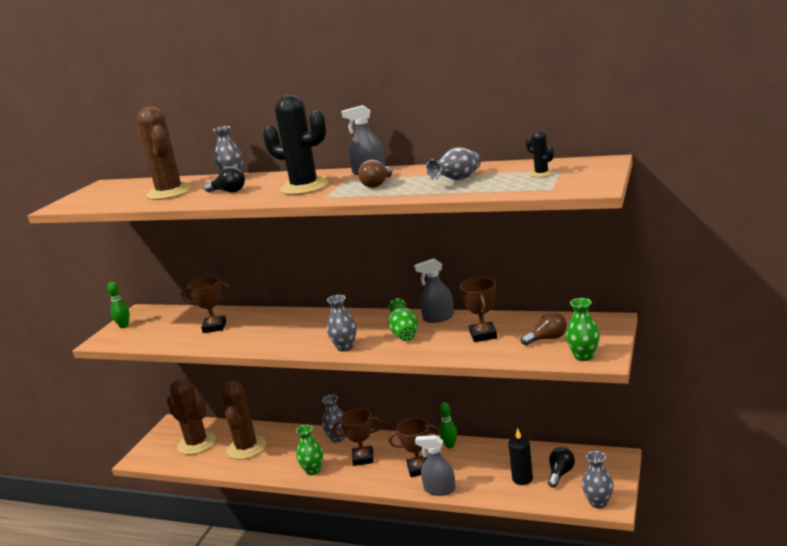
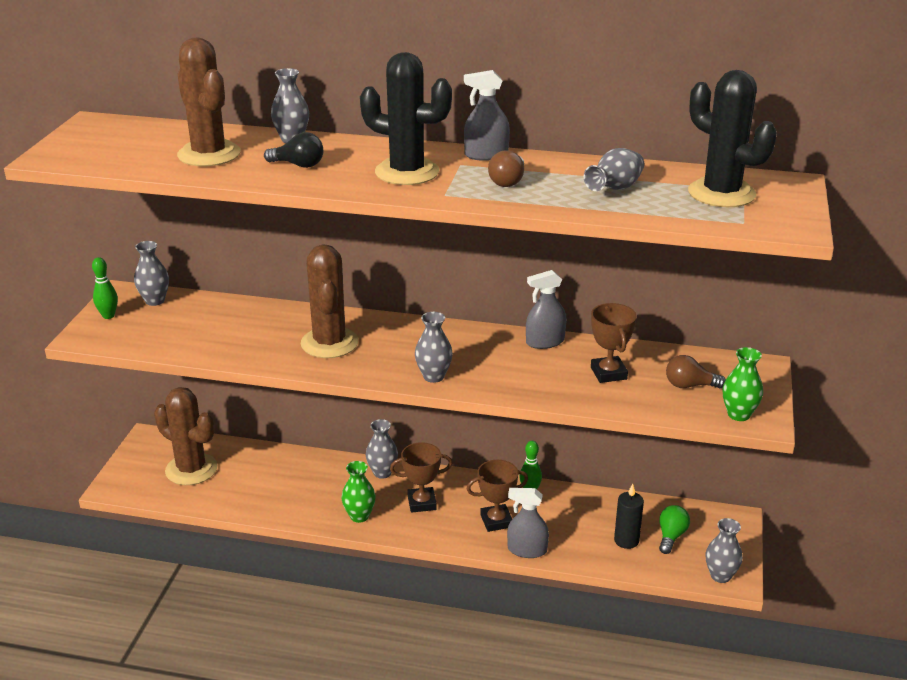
camera: 10 degrees left, 10 degrees up
brown trophy [181,276,231,333] -> none
brown cactus [221,381,266,460] -> brown cactus moved to [301,244,359,358]
green vase [388,298,418,341] -> none
brown light bulb [521,312,567,346] -> brown light bulb turned 150 degrees counterclockwise [666,355,726,388]
black cactus [526,131,554,178] -> black cactus [688,70,777,207], size x2.31
black light bulb [548,447,575,488] -> green light bulb [659,505,690,554]
none -> grey vase [134,241,169,306]

